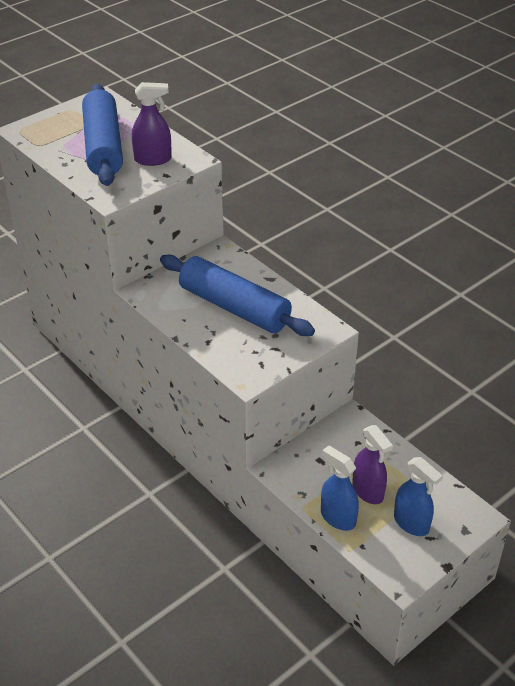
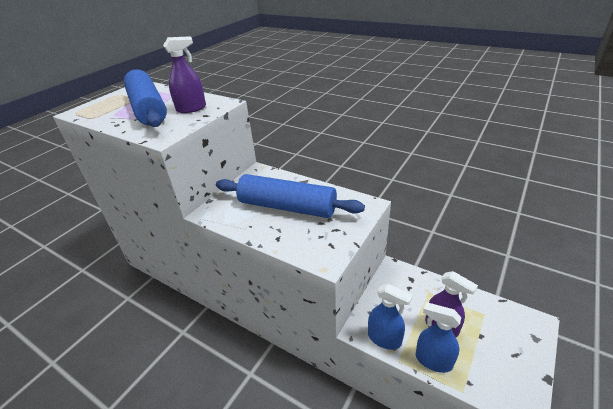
camera: 15 degrees left, 5 degrees down
blue spray bottle [394,457,443,536] -> blue spray bottle moved to [368,284,413,350]

